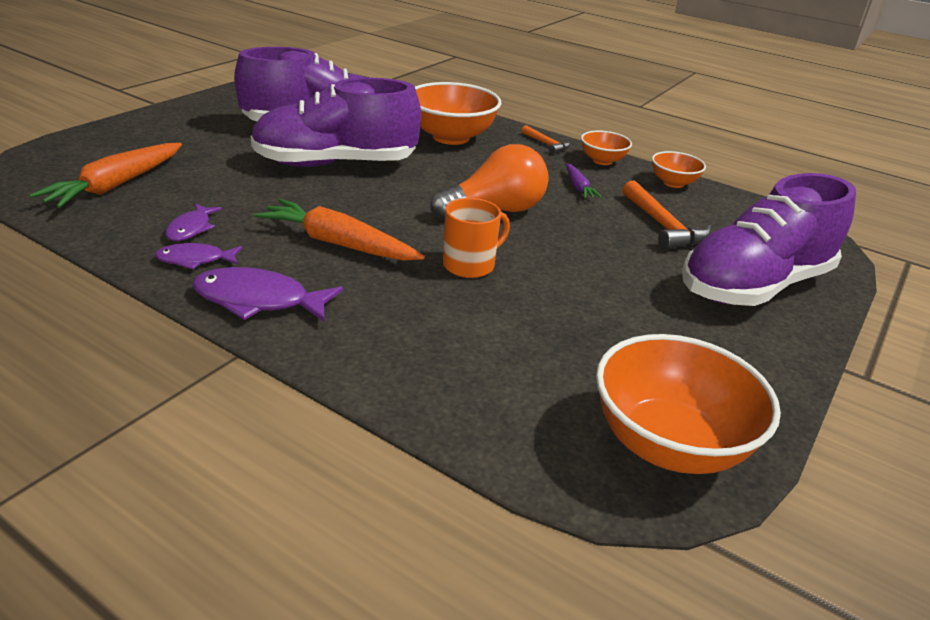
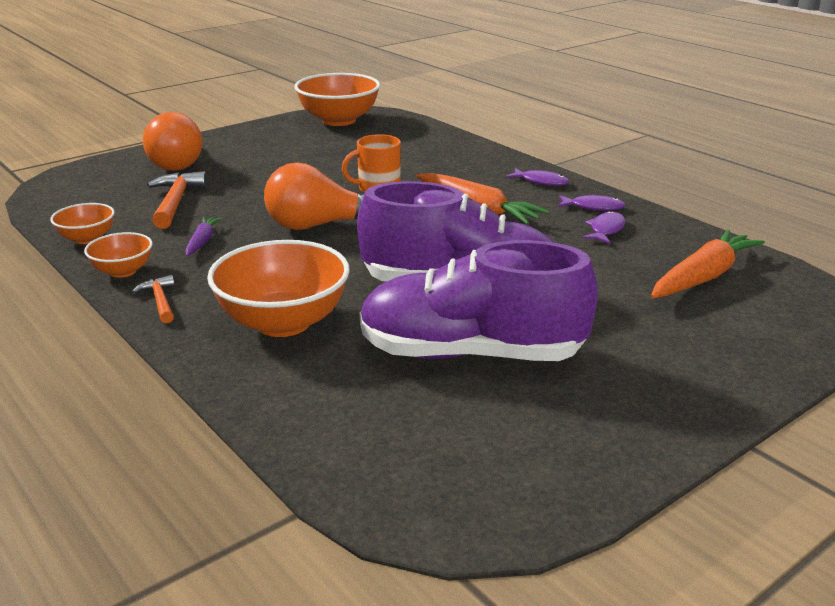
camera: 160 degrees left, 5 degrees down
purple fish [192,267,343,322] -> purple fish [506,168,569,186], size x0.60
purple shoe [682,173,856,306] -> orange light bulb [143,112,202,171]

